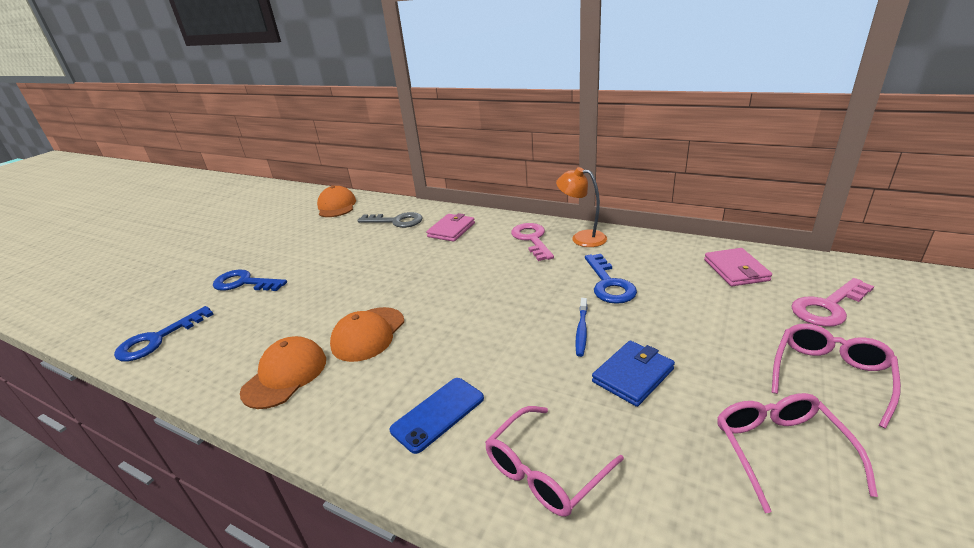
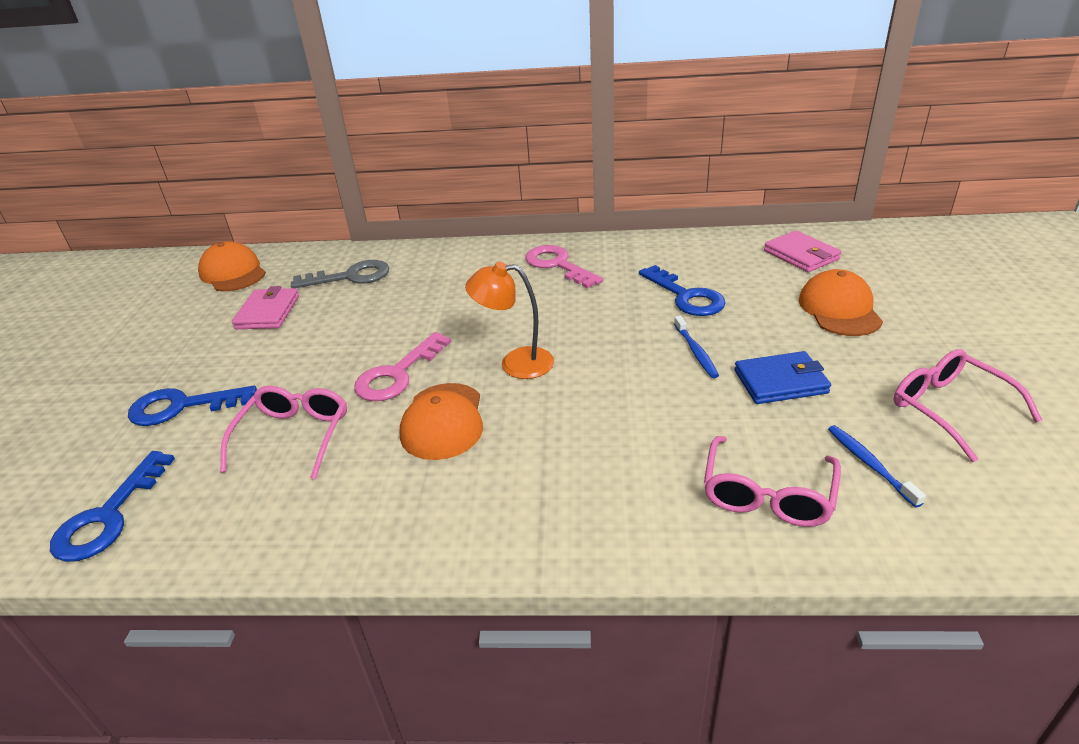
camera: 25 degrees left, 5 degrees up
orange cap [240,336,326,409] -> orange cap moved to [799,269,883,336]
blue phone [390,378,484,454] -> none
pink wallet [426,213,475,242] -> pink wallet moved to [232,286,299,329]
orange lamp [556,167,607,247] -> orange lamp moved to [465,262,554,379]
blue wallet [592,341,675,407] -> blue wallet turned 60 degrees clockwise [735,351,831,404]
pink glasses [772,323,901,429] -> pink glasses moved to [220,386,347,479]
pink key [791,278,874,327] -> pink key moved to [354,332,451,401]
none -> blue toothbrush [828,425,926,508]

